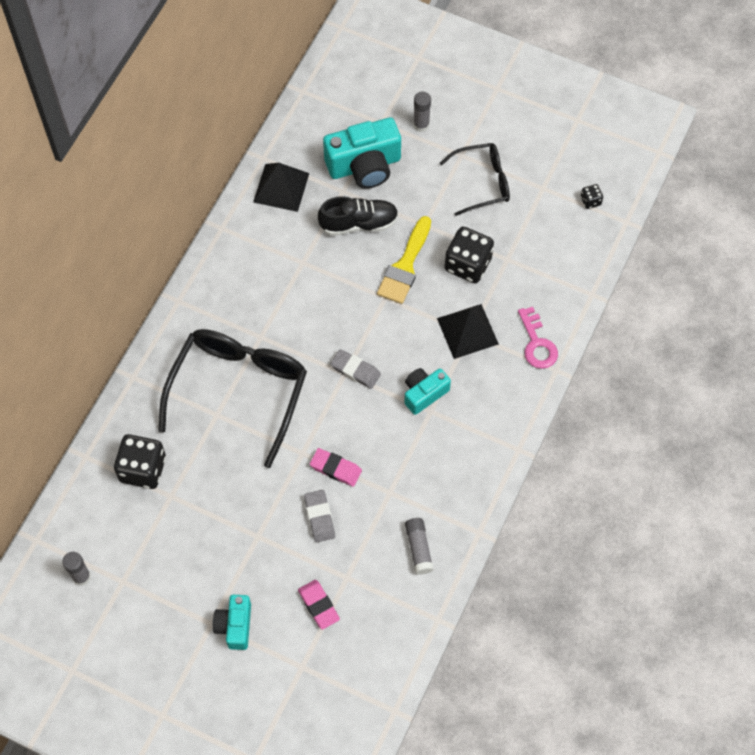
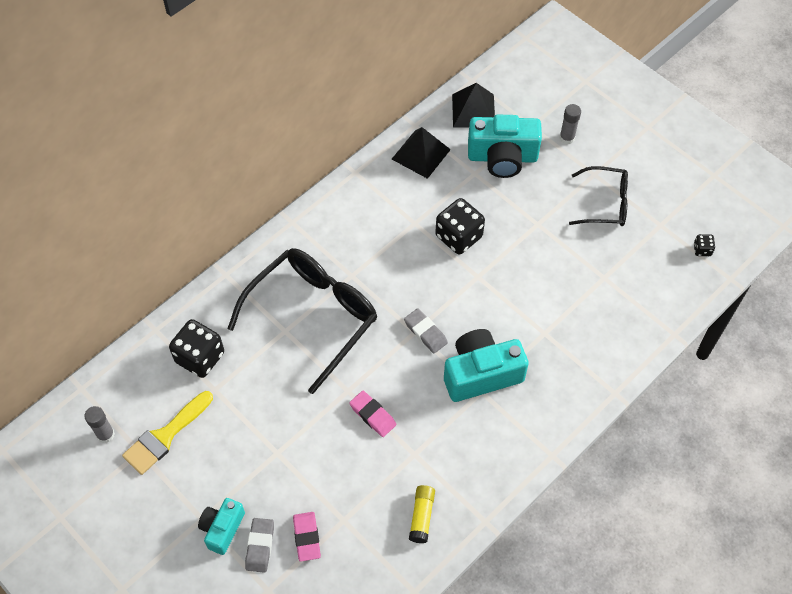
camera: 20 degrees right, 5 degrees down
grey eraser [304,490,335,542] -> grey eraser moved to [245,518,274,573]
black shoe [318,196,399,236] -> none
yellow brush [377,216,431,304] -> yellow brush moved to [122,391,213,475]
turquoise camera [404,368,451,415] -> turquoise camera [444,329,529,402], size x1.70
grey glue stick [405,518,434,575] -> yellow glue stick [409,485,435,543]
black pyramid [437,304,499,359] -> black pyramid moved to [452,83,495,128]
black dice [445,227,494,283] -> black dice moved to [435,198,485,255]
pink key [518,307,558,369] -> none

